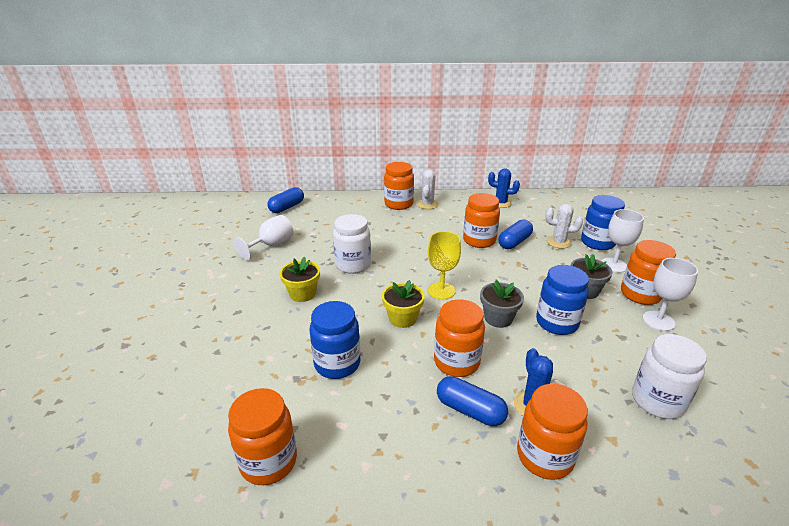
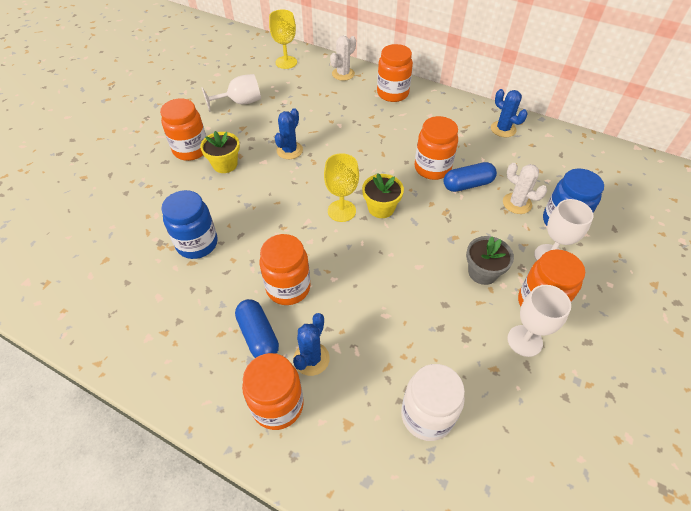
camera: 30 degrees right, 20 degrees up
orange jar [228,388,297,485] -> orange jar moved to [160,98,206,161]
blue capsule [267,187,304,213] -> yellow goblet [269,9,297,69]
white jar [333,214,371,274] -> blue cactus [275,108,303,159]
yellow flower pot [382,280,425,328] -> yellow flower pot moved to [362,173,404,218]
white cactus [417,170,438,209] -> white cactus moved to [330,36,356,81]
grey flower pot [480,280,524,328] -> none
blue jar [536,265,589,335] -> none

